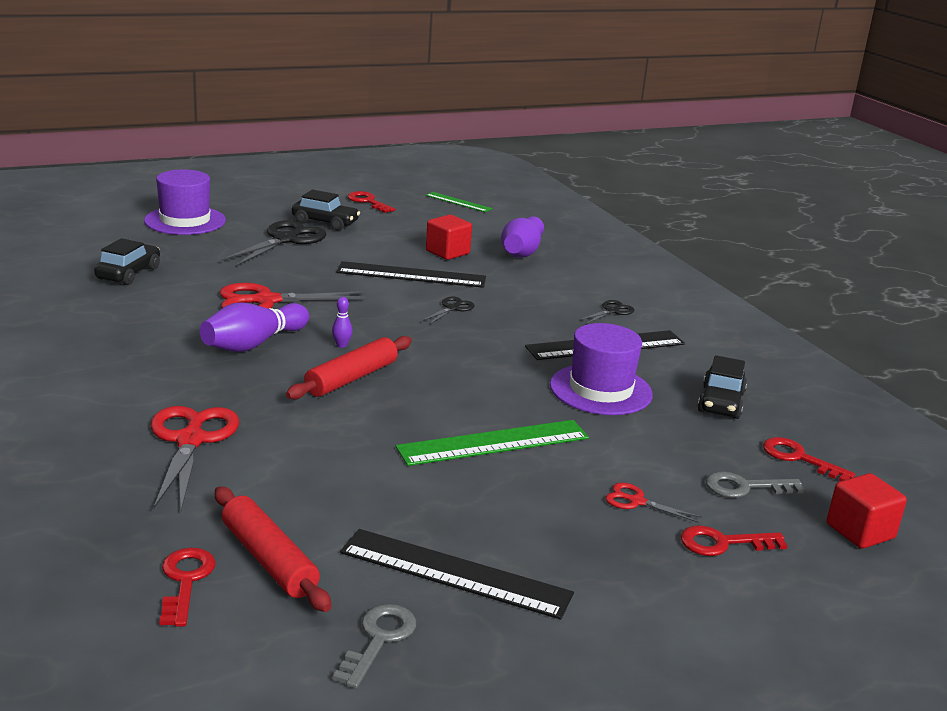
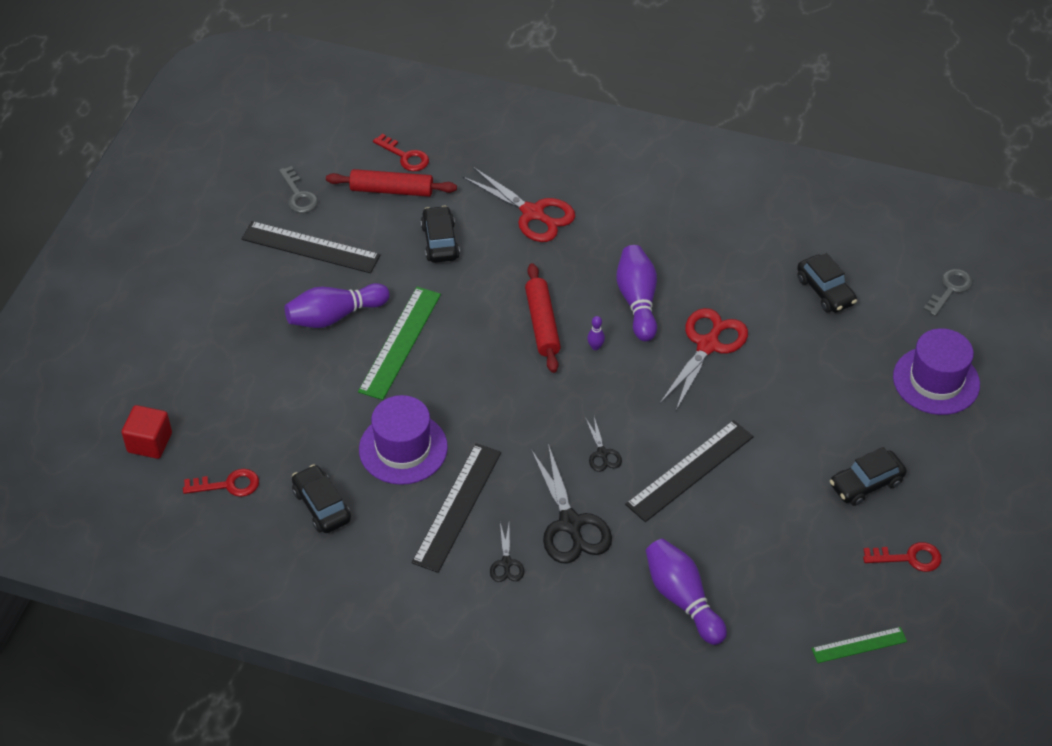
camera: 135 degrees right, 25 degrees up
black scissors [221,220,327,267] -> black scissors moved to [531,444,612,564]
black ruler [340,529,574,620] -> black ruler turned 45 degrees clockwise [241,221,380,273]
red cube [426,215,472,260] -> none
red scissors [606,483,702,523] -> none
red key [680,525,788,556] -> none
grey key [706,471,805,498] -> grey key moved to [923,269,973,316]
none -> purple bowling pin [285,283,390,328]
none -> black car [421,206,460,263]

